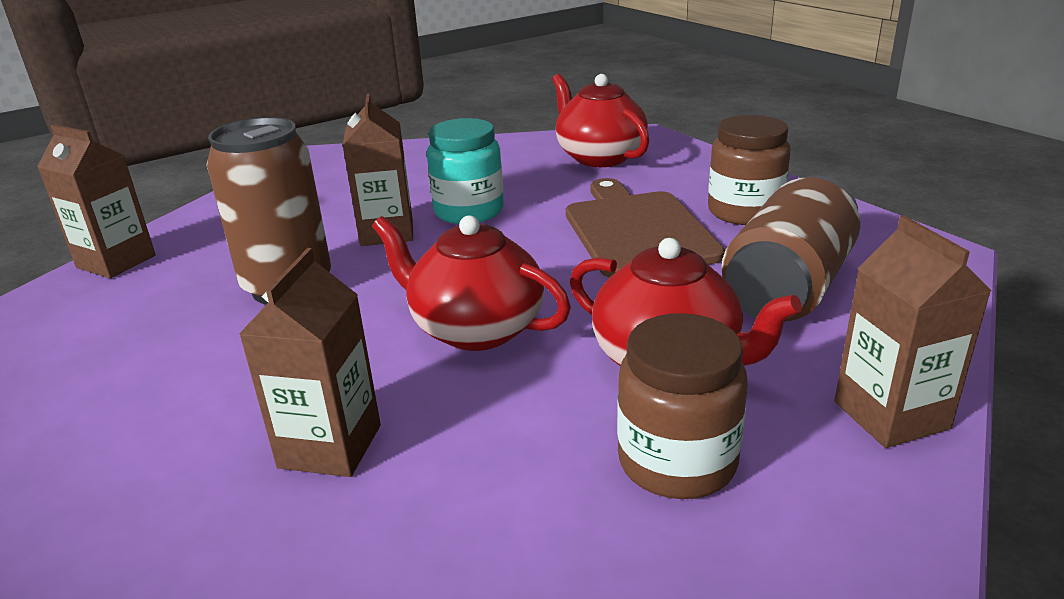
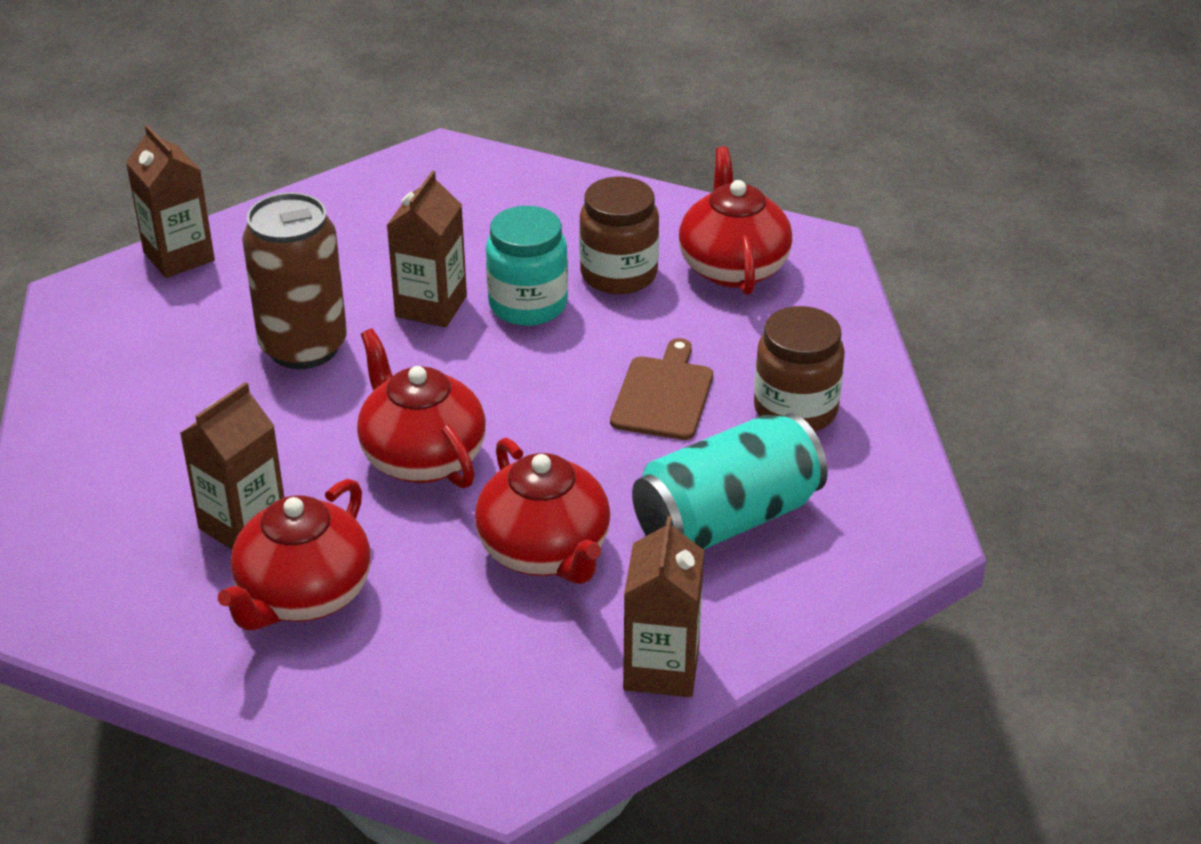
camera: 25 degrees right, 10 degrees up
brown cutting board [566,178,725,278] -> brown cutting board [610,338,713,440], size x0.64
brown jar [617,313,748,499] -> brown jar moved to [579,177,659,294]
brown can [721,176,860,322] -> turquoise can [632,413,828,550]
none -> red teapot [218,479,371,631]

